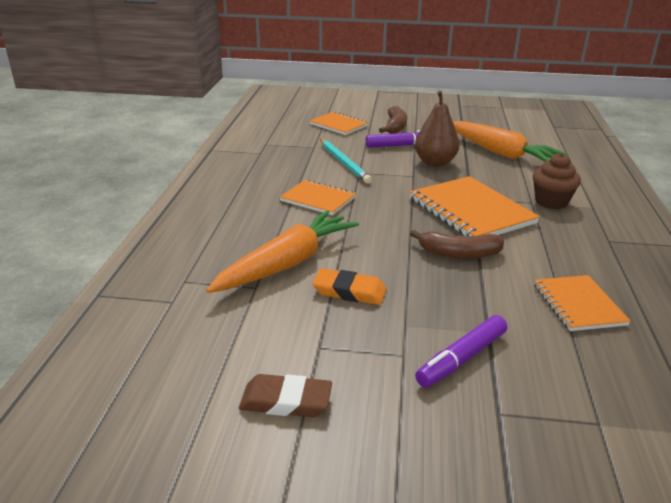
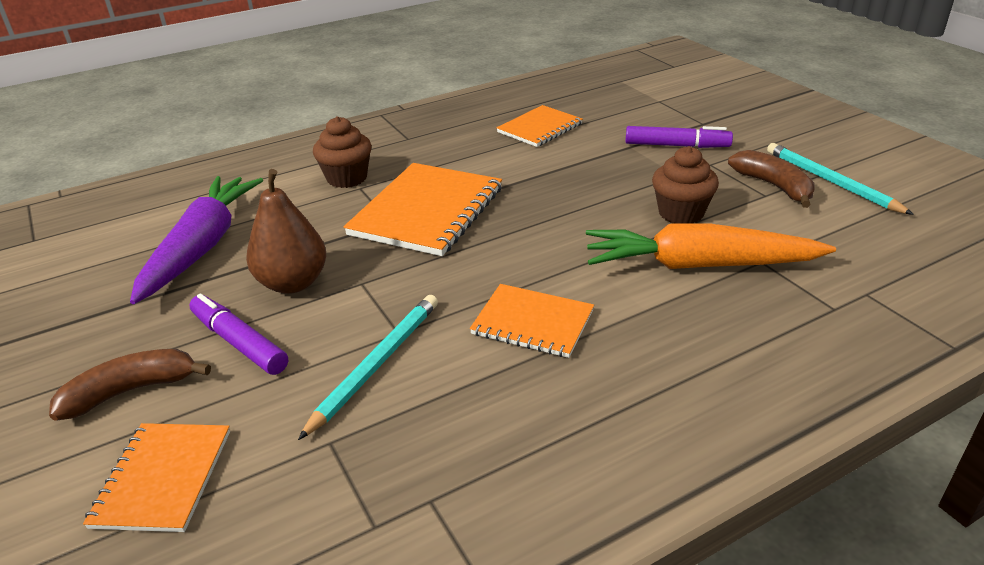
camera: 125 degrees left, 5 degrees up
brown eraser [239,374,332,417] -> turquoise pencil [767,143,914,215]
orange notebook [280,180,356,215] -> orange notebook turned 60 degrees counterclockwise [470,284,594,358]
orange eraser [312,268,387,305] -> brown cupcake [652,146,719,223]
brown banana [410,230,504,259] -> brown banana moved to [728,150,815,208]
orange carrot [453,121,569,162] -> purple carrot [130,176,263,304]

